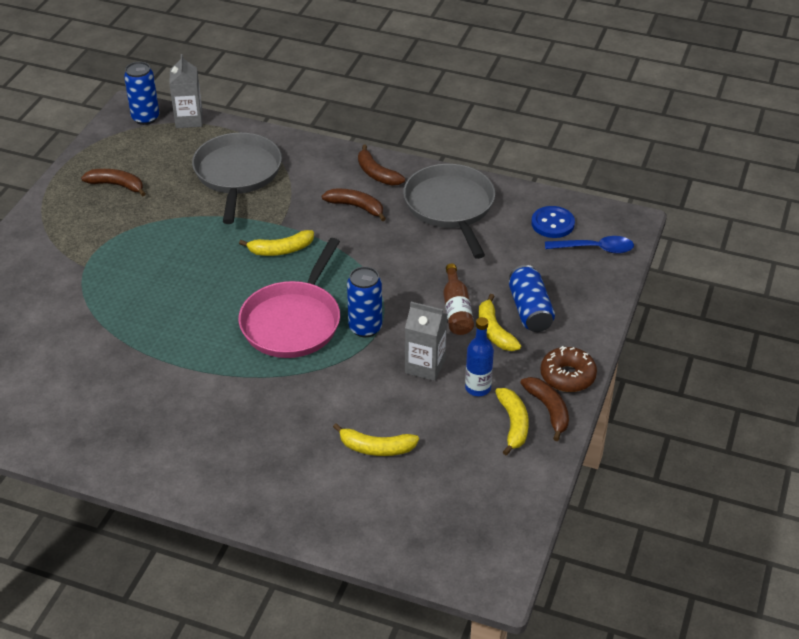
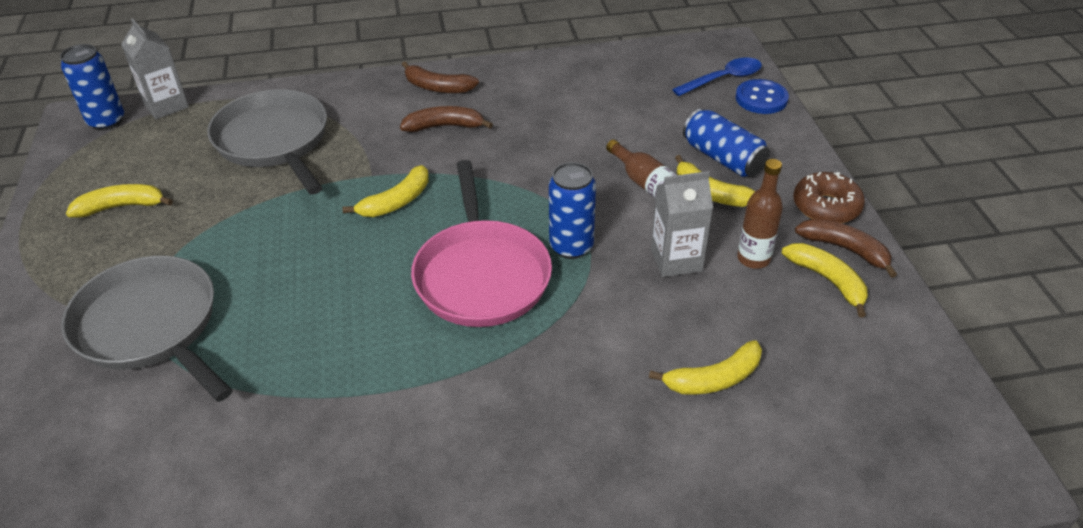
camera: 30 degrees left, 0 degrees up
brown banana [81,169,146,196] -> yellow banana [66,184,173,218]
grey pan [403,164,495,259] -> grey pan moved to [61,256,233,402]
blue bottle [465,317,494,396] -> brown bottle [737,159,783,269]
blue button [531,206,575,238] -> blue button moved to [736,79,789,114]

